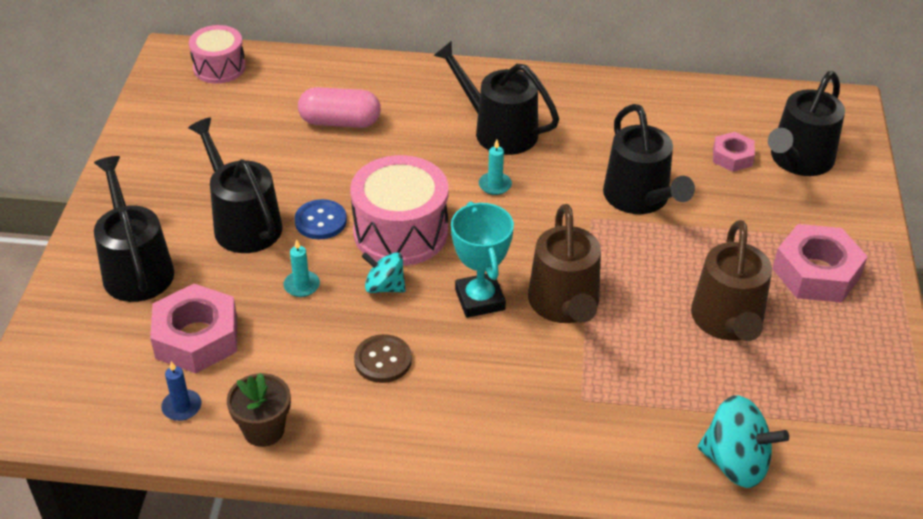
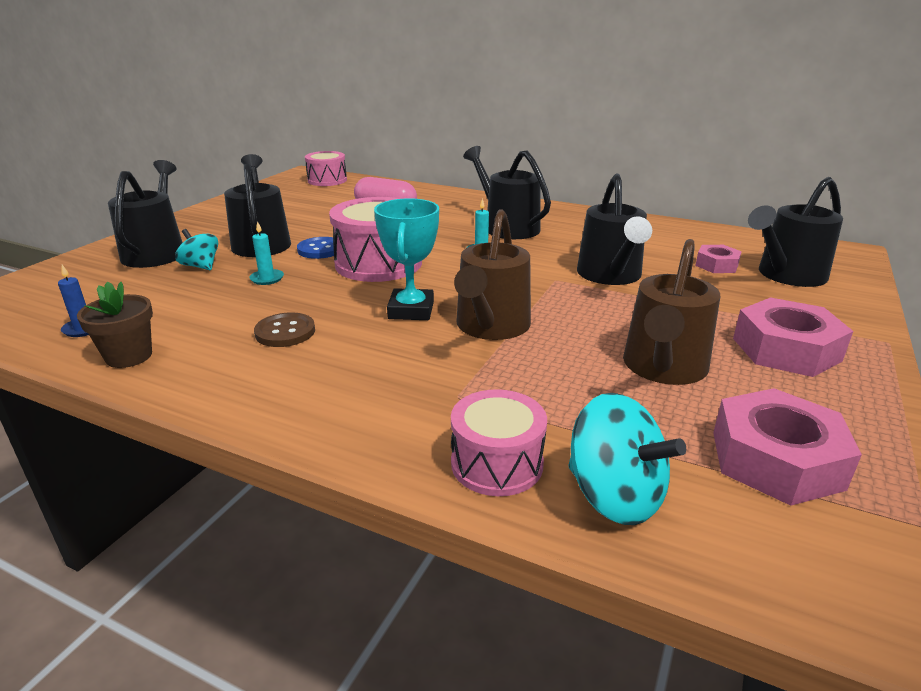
camera: 20 degrees right, 15 degrees down
pink nut [150,284,237,373] -> pink nut moved to [713,388,862,506]
turquoise spinning top [362,252,406,293] -> turquoise spinning top moved to [175,229,218,270]
none -> pink drum [451,389,547,496]

